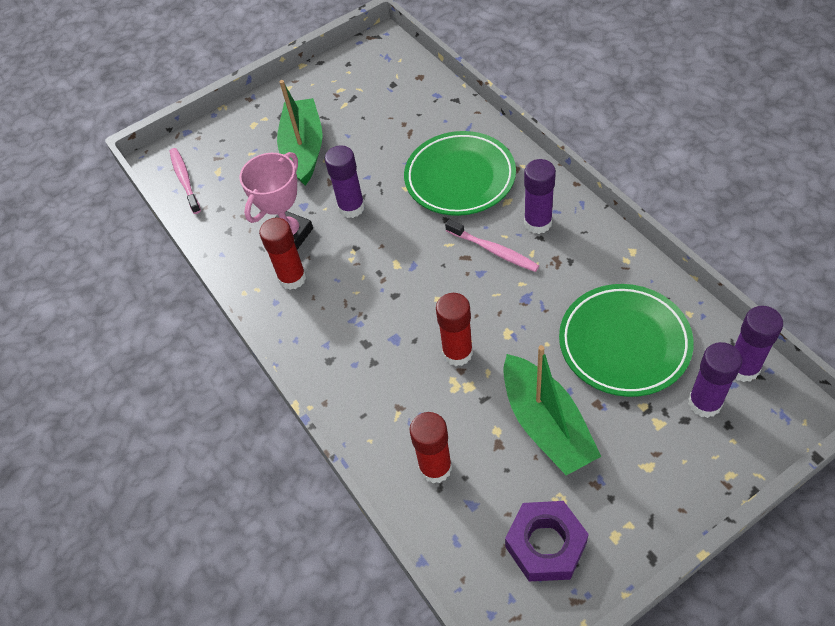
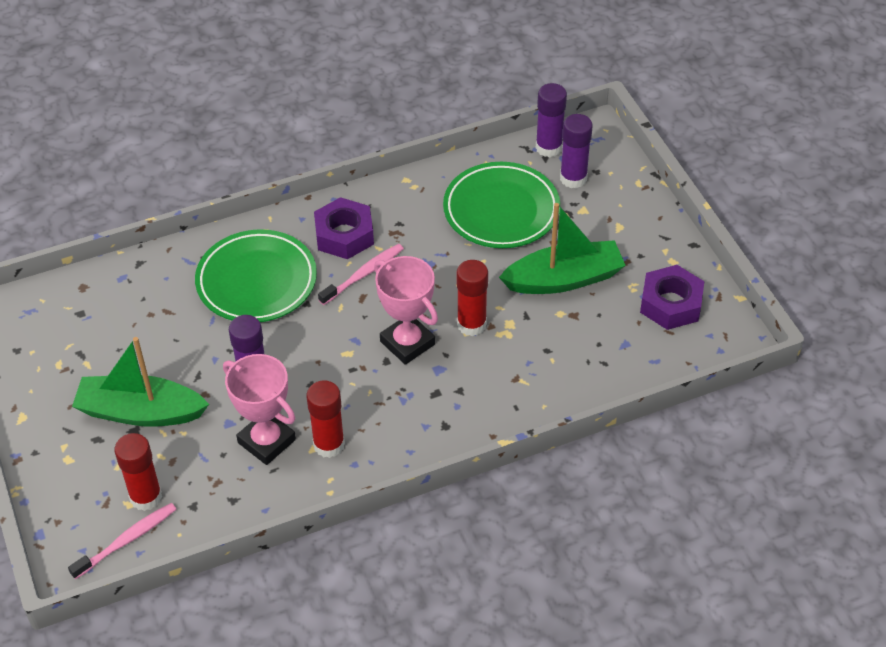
camera: 85 degrees left, 5 degrees down
pink toothbrush [170,148,201,214] -> pink toothbrush turned 150 degrees clockwise [68,503,176,579]
red glue stick [409,412,452,483] -> red glue stick moved to [114,433,162,511]
purple glue stick [524,159,556,234] -> purple nut [314,197,374,259]
none -> pink trophy [374,256,438,365]

